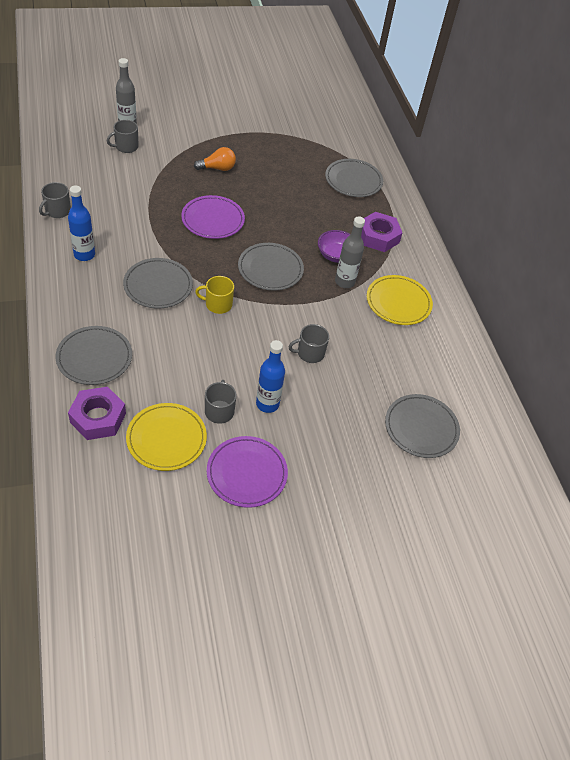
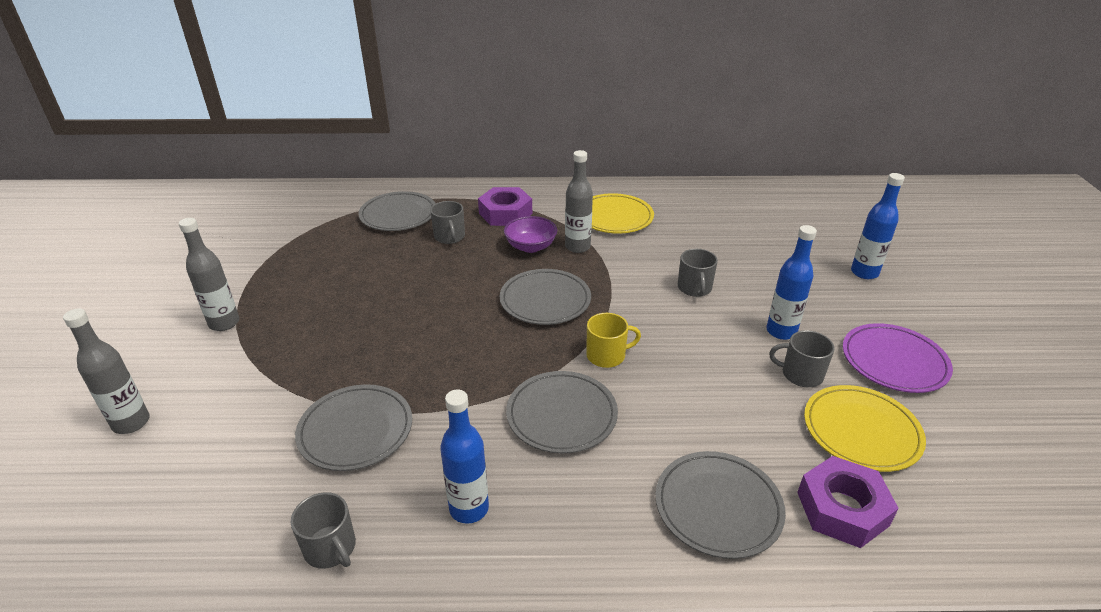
camera: 70 degrees left, 15 degrees down
grey mug [107,120,139,153] -> grey mug moved to [430,201,465,244]
purple plate [181,195,245,239] -> none
orange light bulb [194,147,236,171] -> none
yellow mug [195,276,234,314] -> yellow mug turned 120 degrees counterclockwise [586,313,641,368]
grey plate [385,394,460,458] -> grey plate moved to [295,384,412,471]
none -> grey bottle [179,218,239,331]
none -> blue bottle [851,173,905,279]

